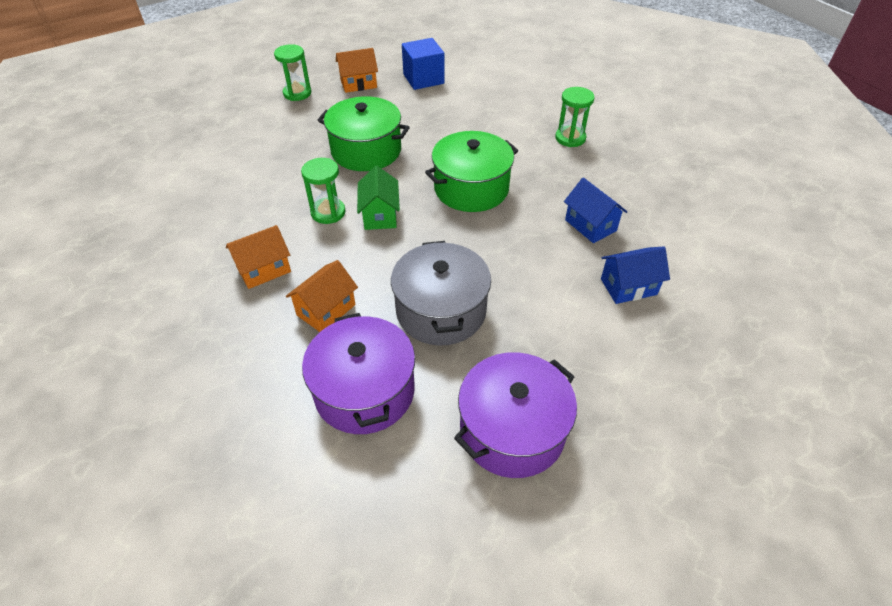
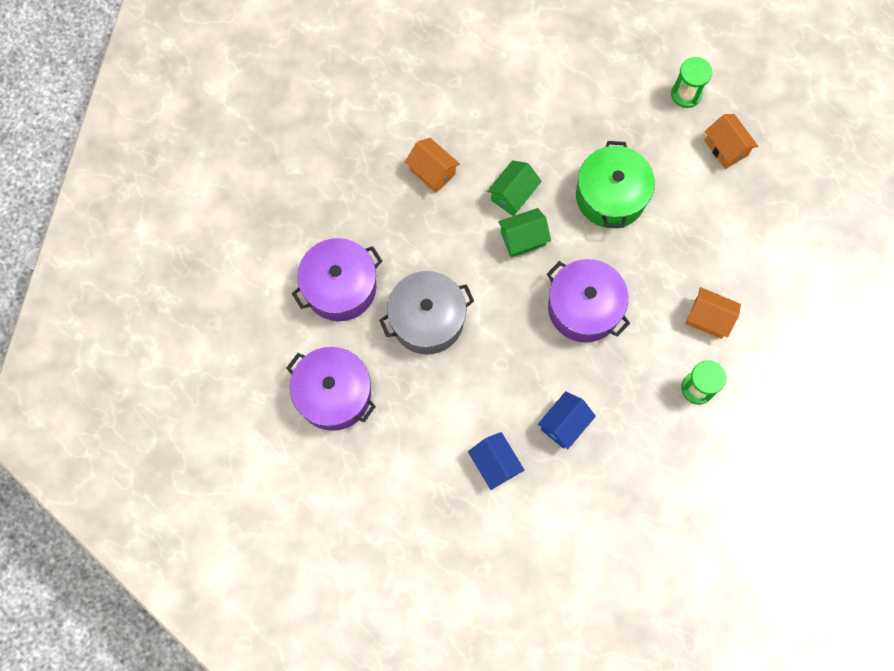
camera: 75 degrees right, 25 degrees up
orange house [286,260,358,332] -> orange house moved to [686,287,741,339]
green hourglass [301,158,345,224] -> green house [487,160,542,216]
blue cube [402,38,444,90] -> none
green pot [425,131,518,212] -> purple pot [547,259,630,342]

